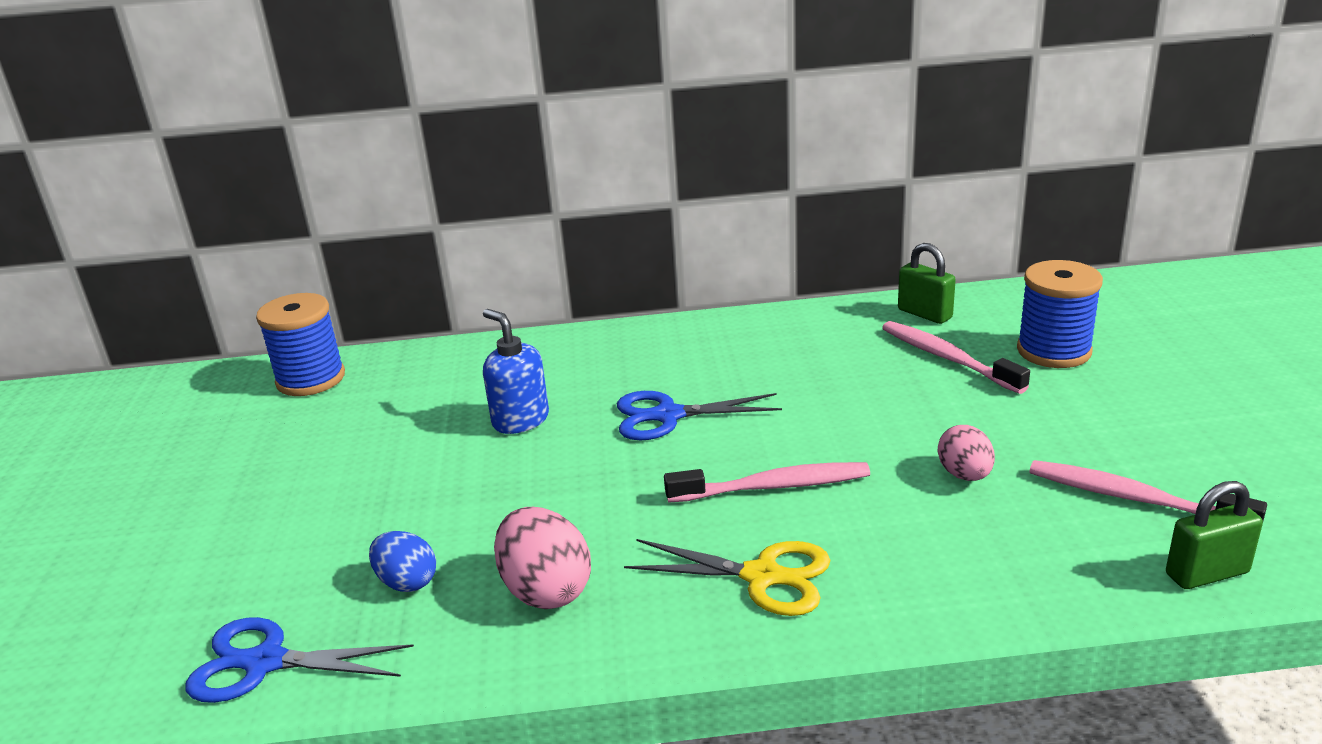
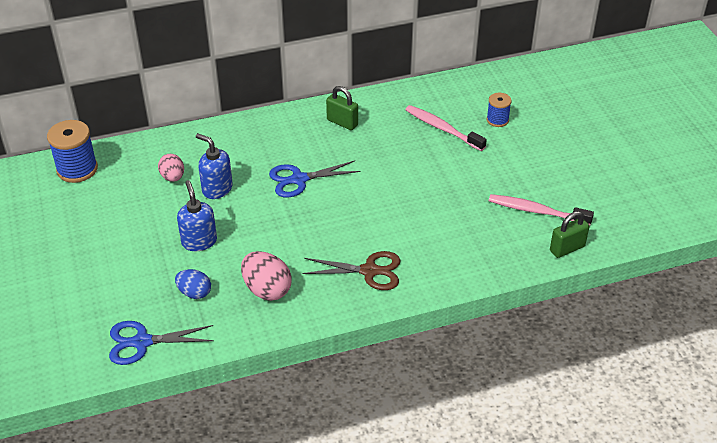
camera: 15 degrees left, 15 degrees up
yellow scissors [624,539,830,616] -> brown scissors [302,251,400,290]
pink toothbrush [664,462,870,503] -> none
green padlock [898,243,956,324] -> green padlock moved to [326,86,358,130]
pink egg [938,425,995,481] -> pink egg moved to [158,154,184,182]
blue spool [1017,260,1103,368] -> blue spool [487,93,512,127], size x0.58
none -> blue soap dispenser [177,180,217,251]

